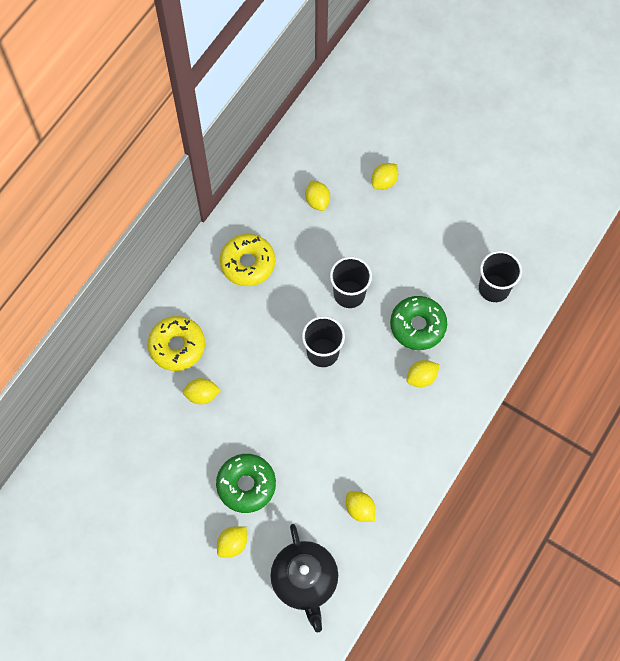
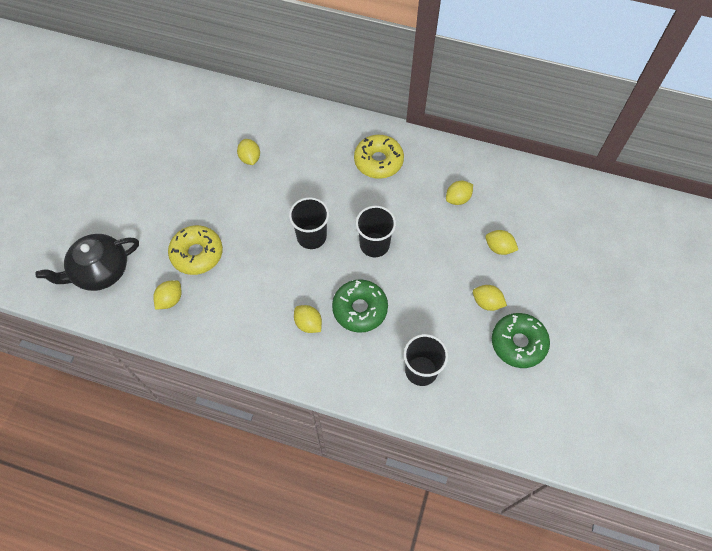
camera: 75 degrees right, 5 degrees down
yellow donut [148,316,205,371] -> yellow donut moved to [168,225,223,275]
green donut [216,454,276,513] -> green donut moved to [492,313,550,368]
yellow lemon [217,526,247,558] -> yellow lemon moved to [473,285,507,311]

